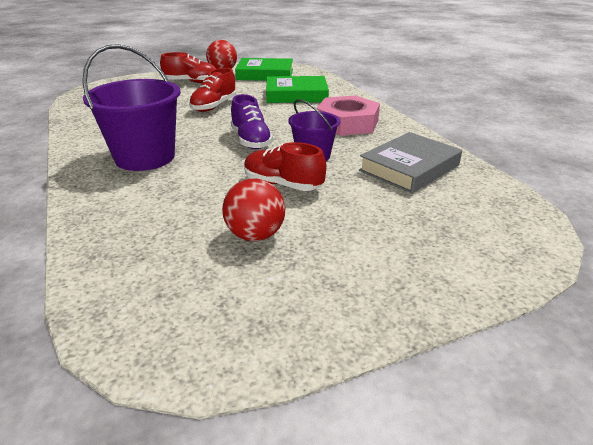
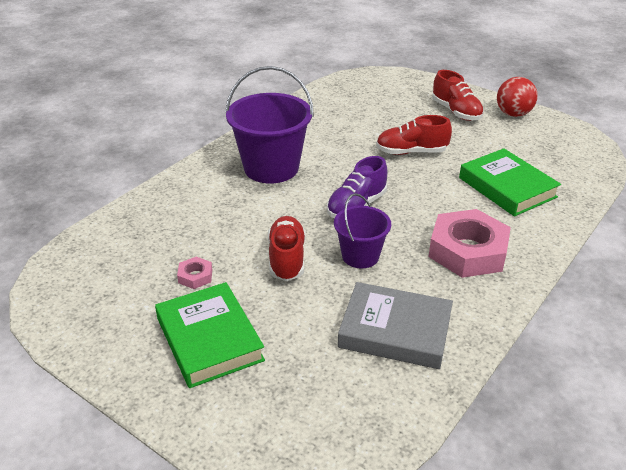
camera: 60 degrees right, 5 degrees up
red ball [222,179,285,241] -> pink nut [177,257,212,289]
green book [235,58,293,81] -> green book moved to [155,282,265,388]

